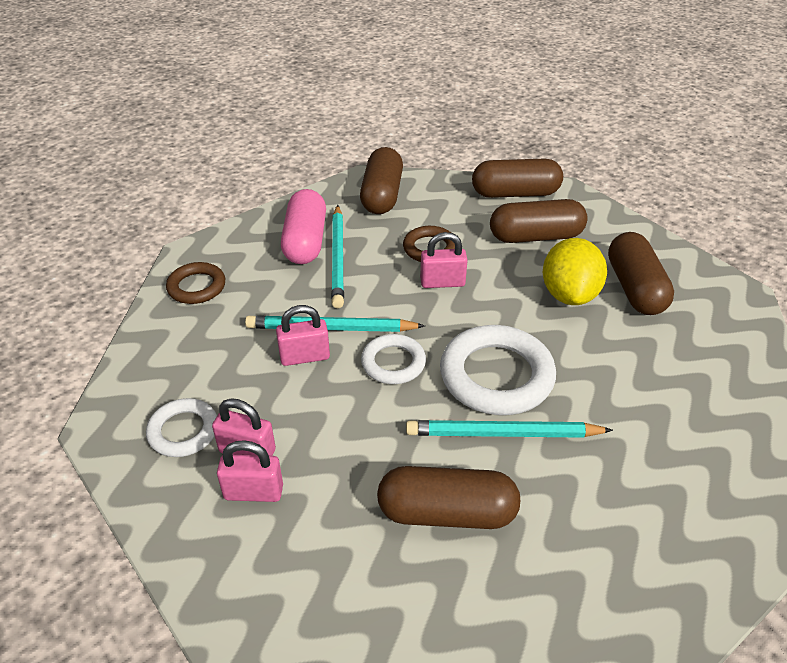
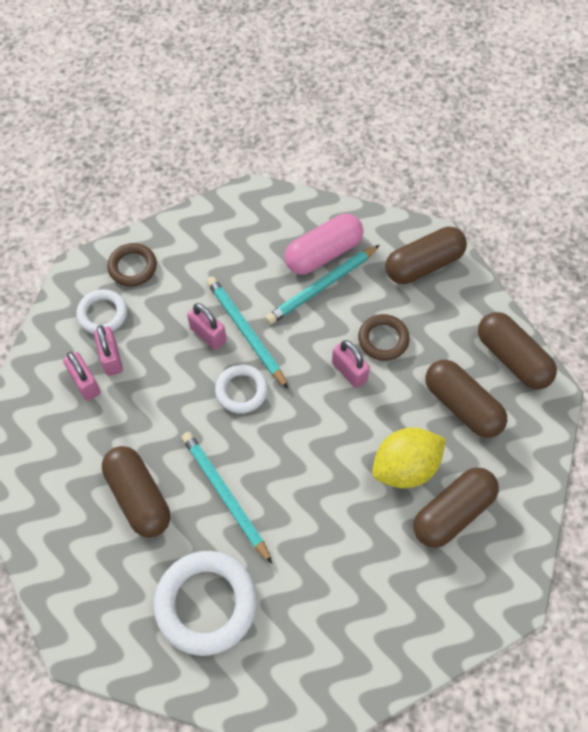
camera: 55 degrees right, 20 degrees up
brown ring [166,262,225,304] -> brown ring moved to [107,243,157,287]
white ring [440,325,556,415] -> white ring moved to [154,551,257,656]

